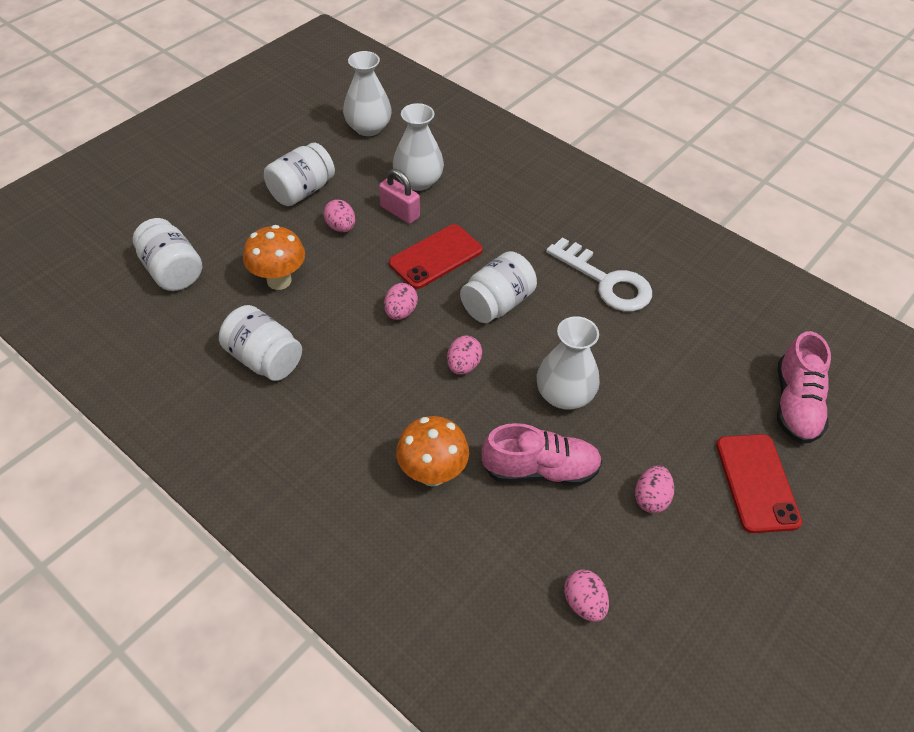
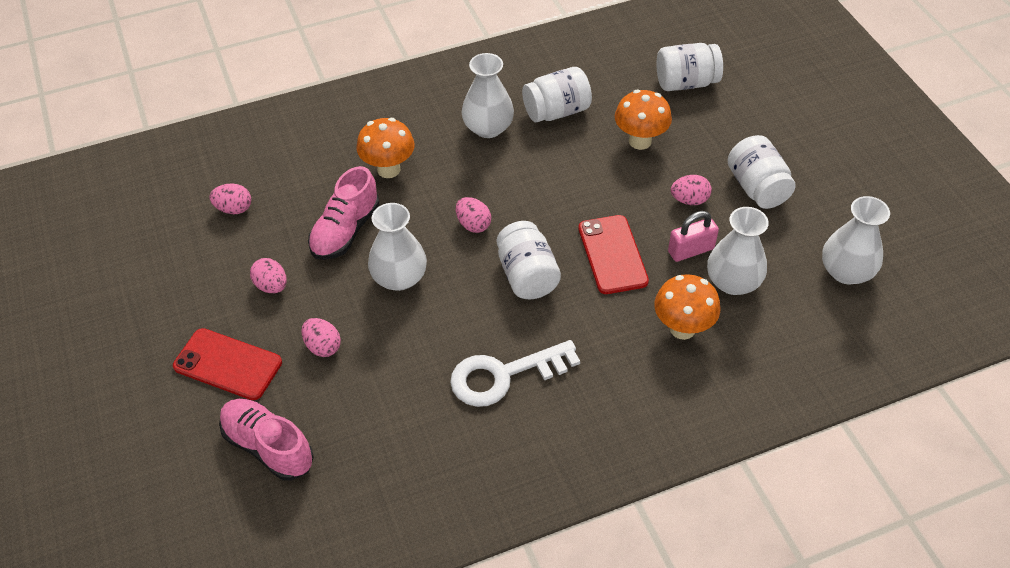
camera: 120 degrees right, 0 degrees up
pink egg [384,283,418,320] -> pink egg moved to [301,318,341,357]
none -> white vase [462,53,514,138]
none -> orange mushroom [654,274,720,340]

